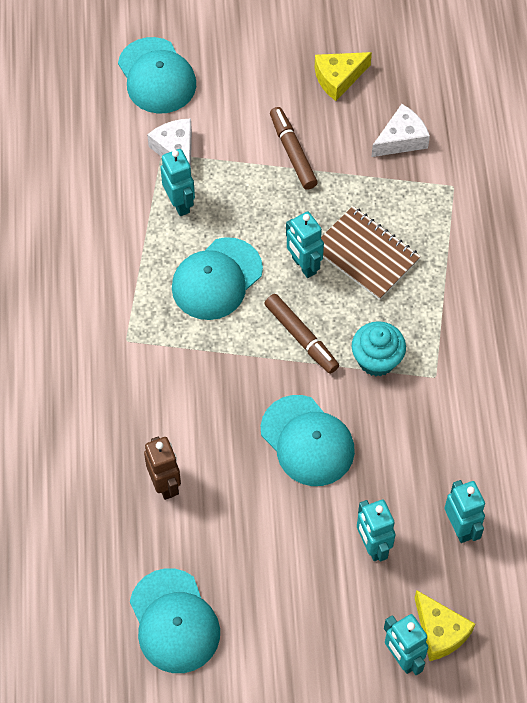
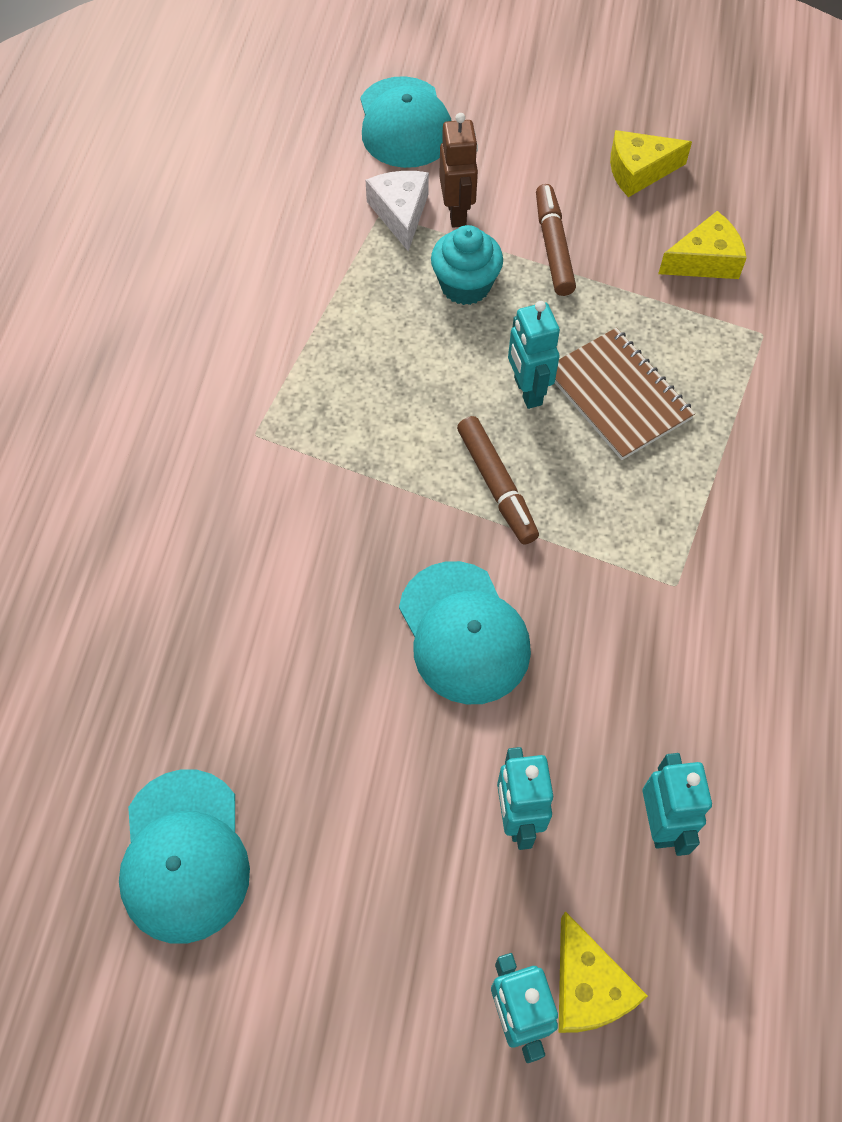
camera: 15 degrees right, 0 degrees up
brown robot [144,437,181,500] -> brown robot moved to [439,113,478,228]
turquoise robot [160,149,195,216] -> none
turquoise cap [172,237,263,320] -> none
turquoise cupcake [352,321,406,376] -> turquoise cupcake moved to [431,225,503,305]
white cheese [372,104,430,157] -> yellow cheese [658,211,747,279]

